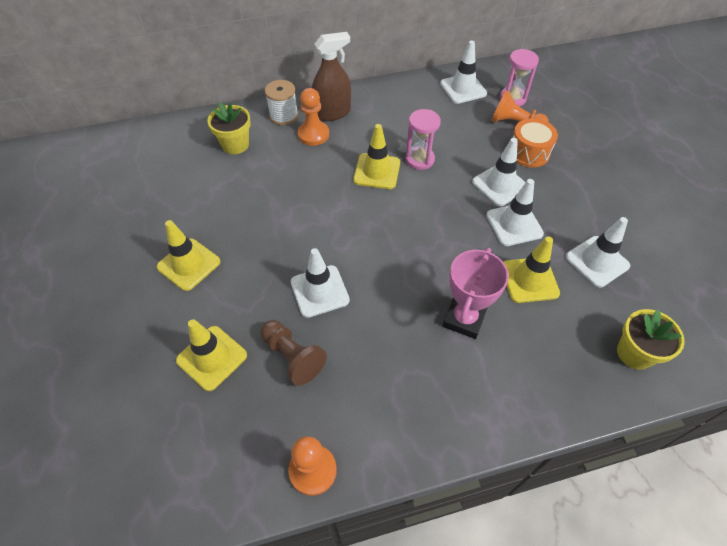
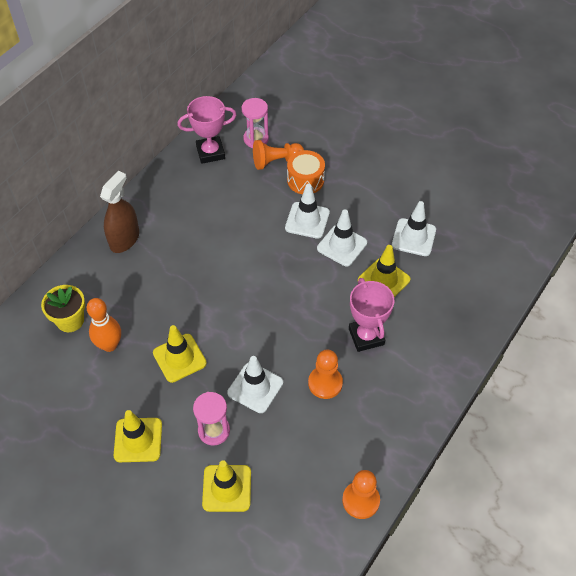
camera: 40 degrees left, 0 degrees up
brown pawn [260,320,327,386] -> none
white spool [265,80,298,125] -> none
orange pawn [298,88,329,146] -> orange pawn moved to [308,350,343,399]
yellow traffic cone [353,124,400,189] -> yellow traffic cone moved to [153,325,207,383]
pink hourglass [405,109,441,170] -> pink hourglass moved to [193,392,230,445]
white traffic cone [440,41,487,104] -> pink trophy [177,96,236,164]
yellow flower pot [617,309,685,370] -> none
none -> orange bowling pin [87,298,121,352]

